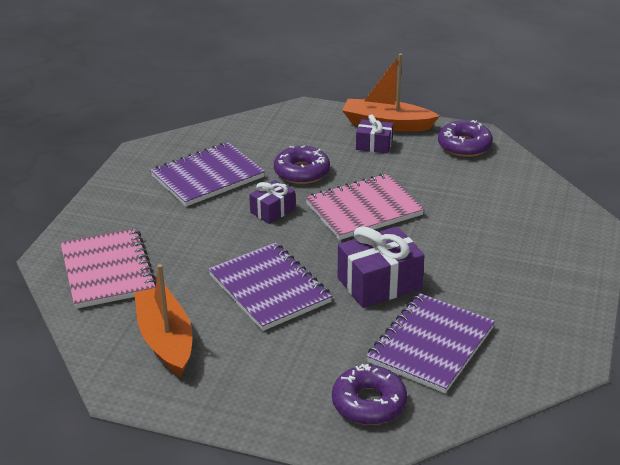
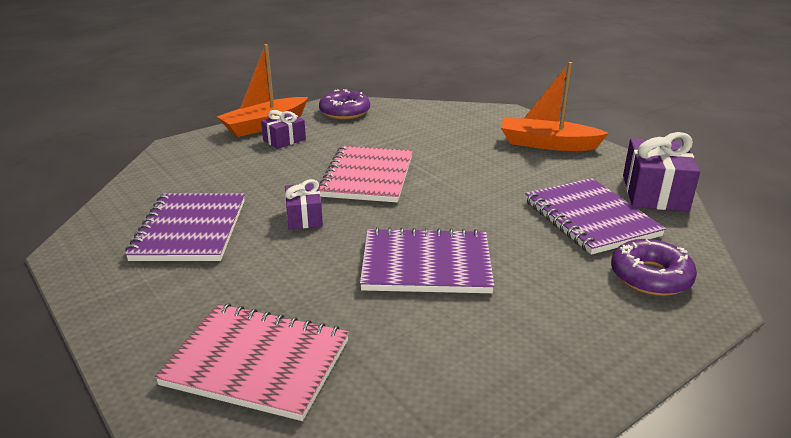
camera: 55 degrees left, 5 degrees down
orange boat [134,264,193,377] -> orange boat moved to [501,62,609,151]
purple donut [274,146,330,184] -> none
purple gift [338,226,425,308] -> purple gift moved to [623,132,700,211]

